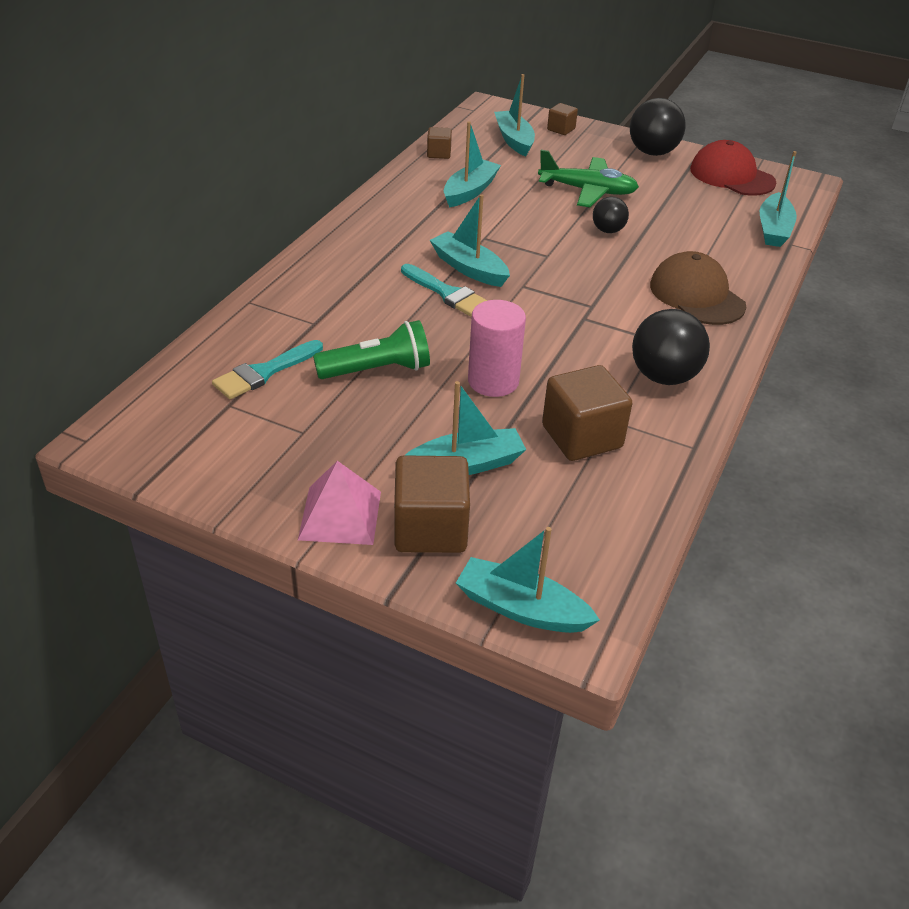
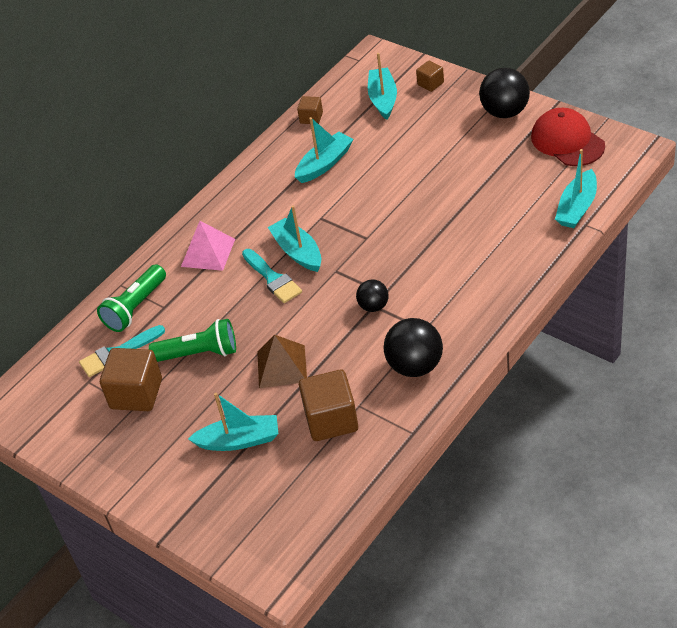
camera: 20 degrees right, 5 degrees up
pink pyramid [298,461,381,545] -> pink pyramid moved to [181,221,235,271]
brown cube [394,455,470,553] -> brown cube moved to [100,348,162,411]
turquoise boat [456,527,600,633] -> none
pink cylinder [468,300,526,397] -> brown pyramid [257,335,307,388]
green plane [538,150,639,207] -> none
black ball [593,197,629,233] -> black ball moved to [356,280,389,312]
brown cap [650,251,746,325] -> none
none -> green flashlight [97,264,166,332]

